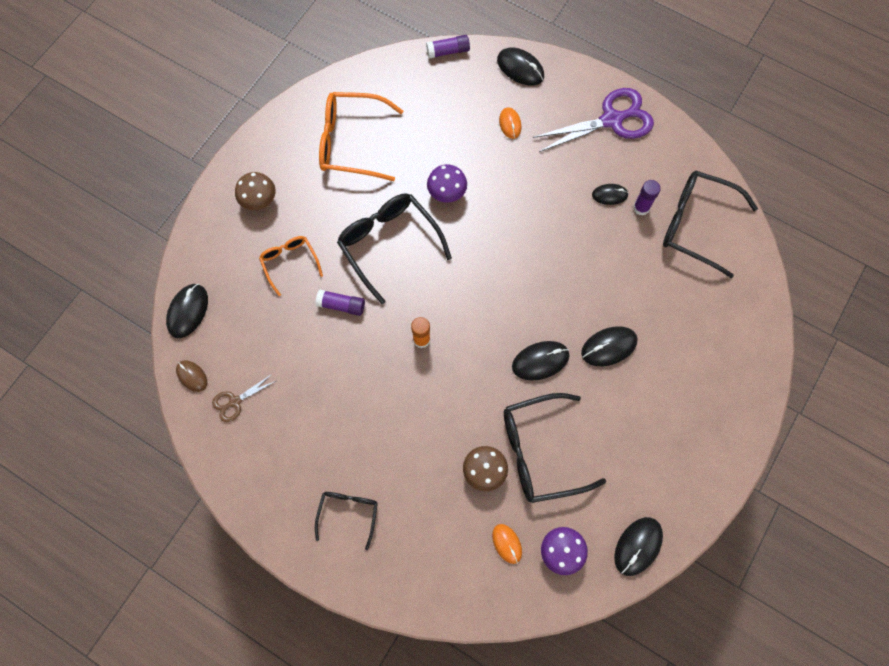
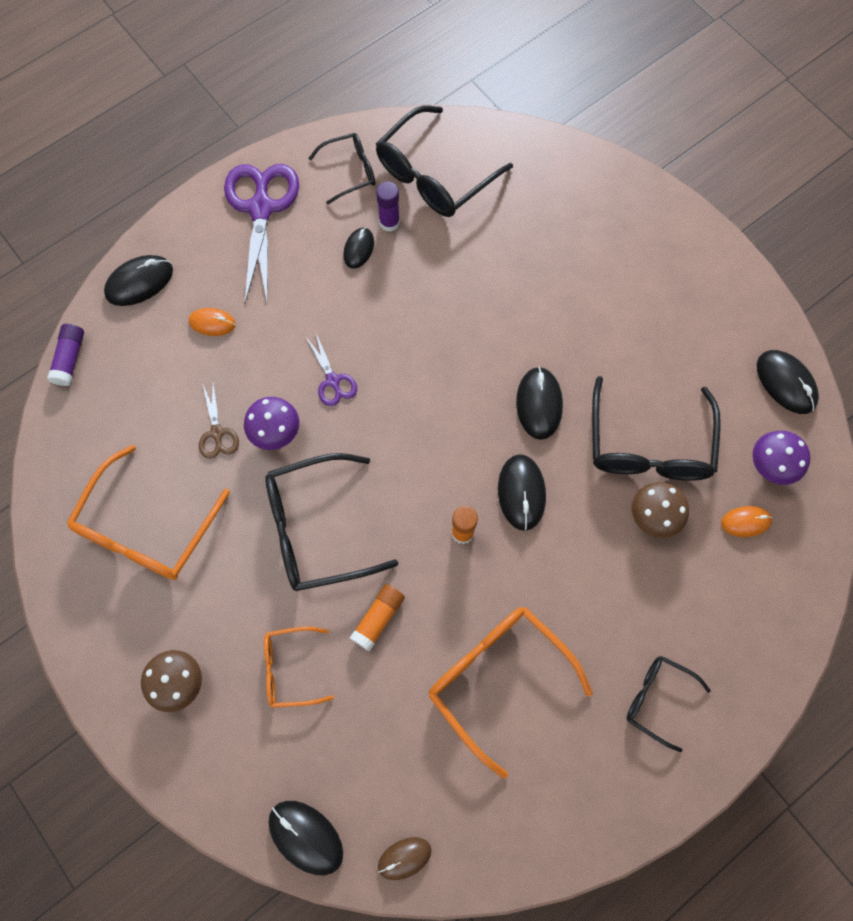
camera: 70 degrees left, 0 degrees up
brown scissors [212,374,276,422] -> brown scissors moved to [199,382,239,459]
purple glue stick [316,289,365,316] -> orange glue stick [350,584,405,651]
black mouse [581,326,638,366] -> black mouse moved to [498,454,546,531]
none -> purple scissors [306,334,357,406]
none -> black glasses [308,133,375,205]
none -> orange glasses [429,607,593,779]

